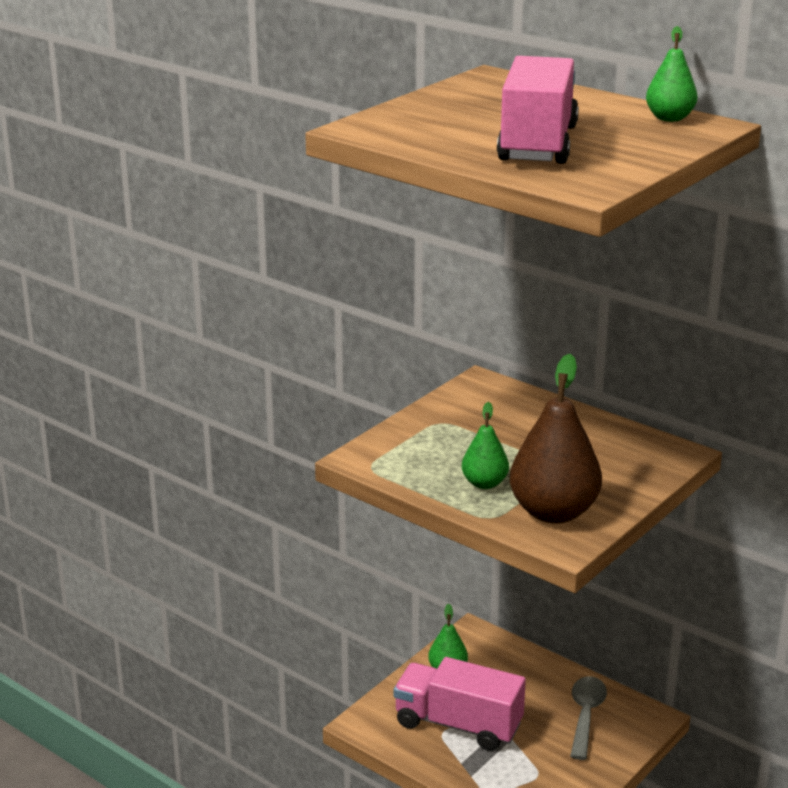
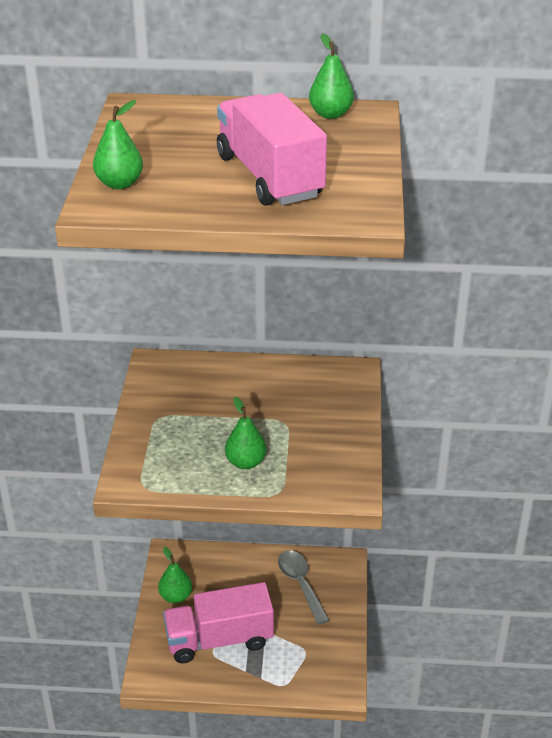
camera: 35 degrees left, 10 degrees up
brown pear [510,354,602,524] -> none
none -> green pear [93,100,143,189]

